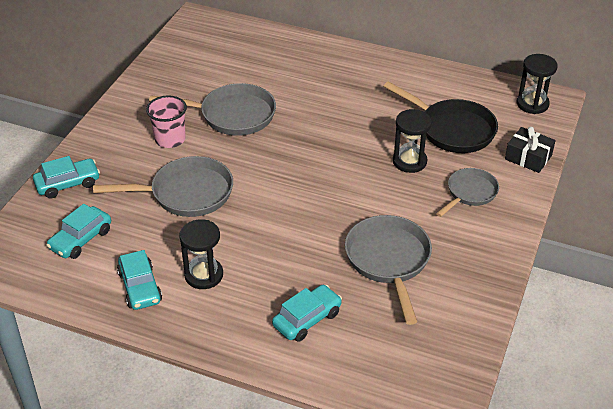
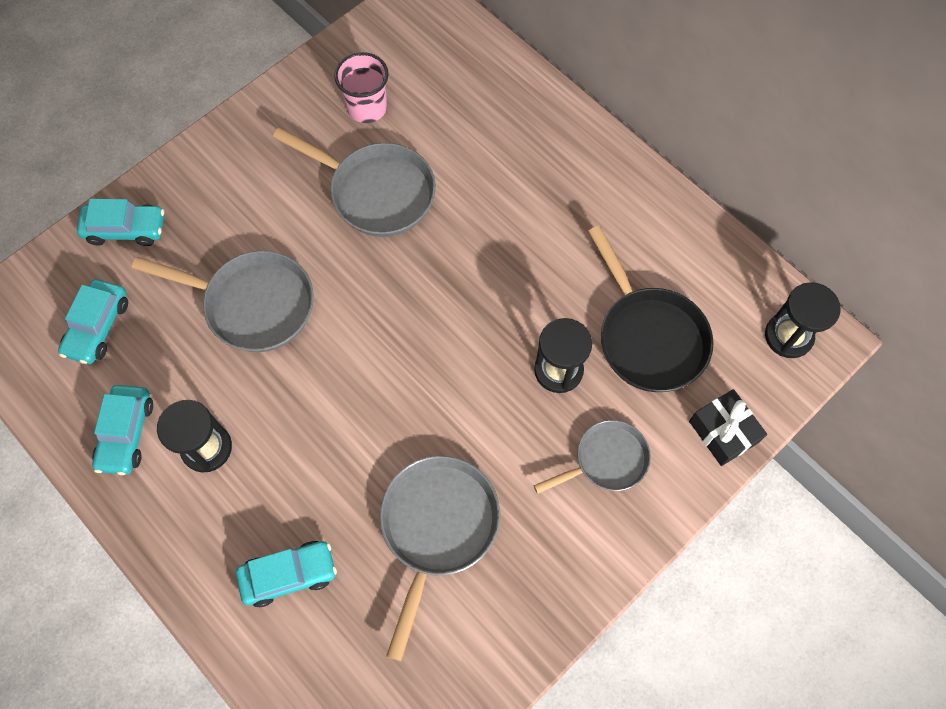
camera: 25 degrees right, 25 degrees up
turquoise car [46,204,111,259] -> turquoise car turned 45 degrees counterclockwise [58,279,128,364]
pink cup [146,95,187,148] -> pink cup moved to [334,52,389,123]

